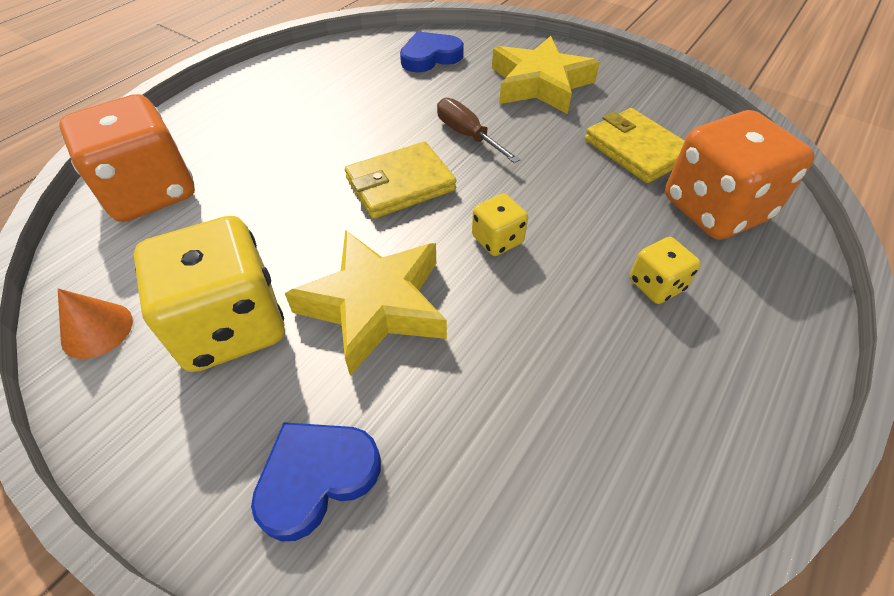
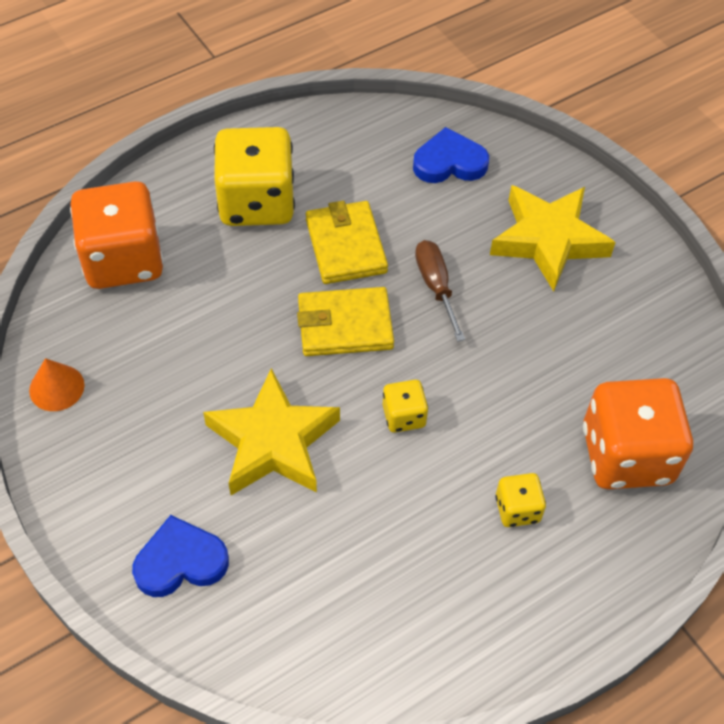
camera: 20 degrees right, 5 degrees up
yellow dice [134,216,284,372] -> yellow dice moved to [214,127,295,226]
yellow wallet [585,108,685,183] -> yellow wallet moved to [306,201,388,284]

